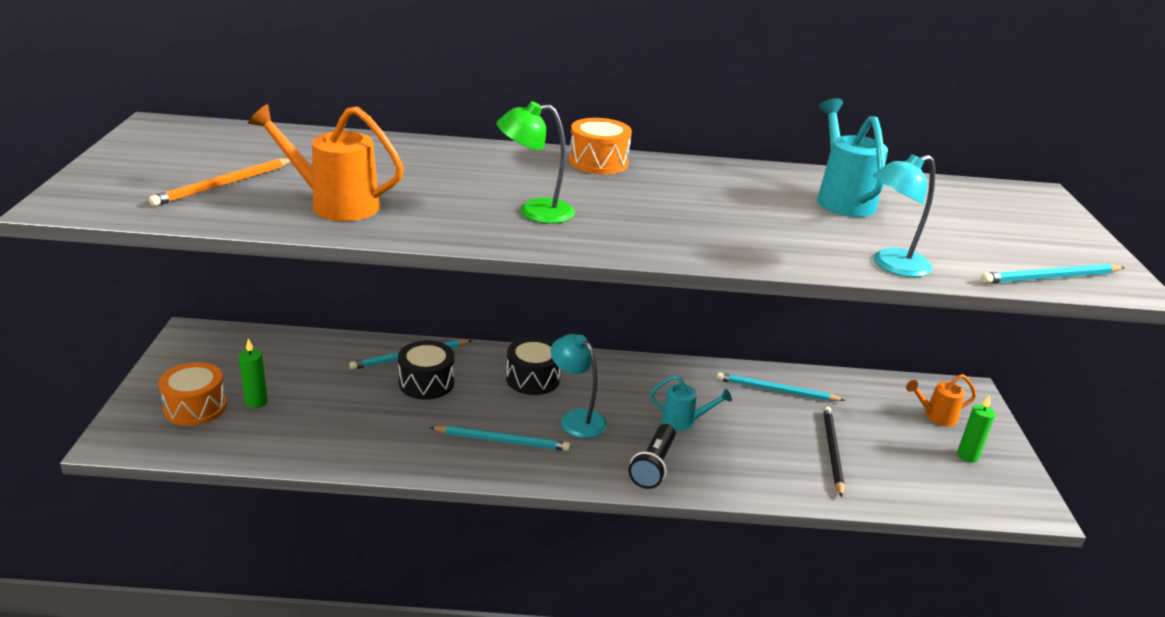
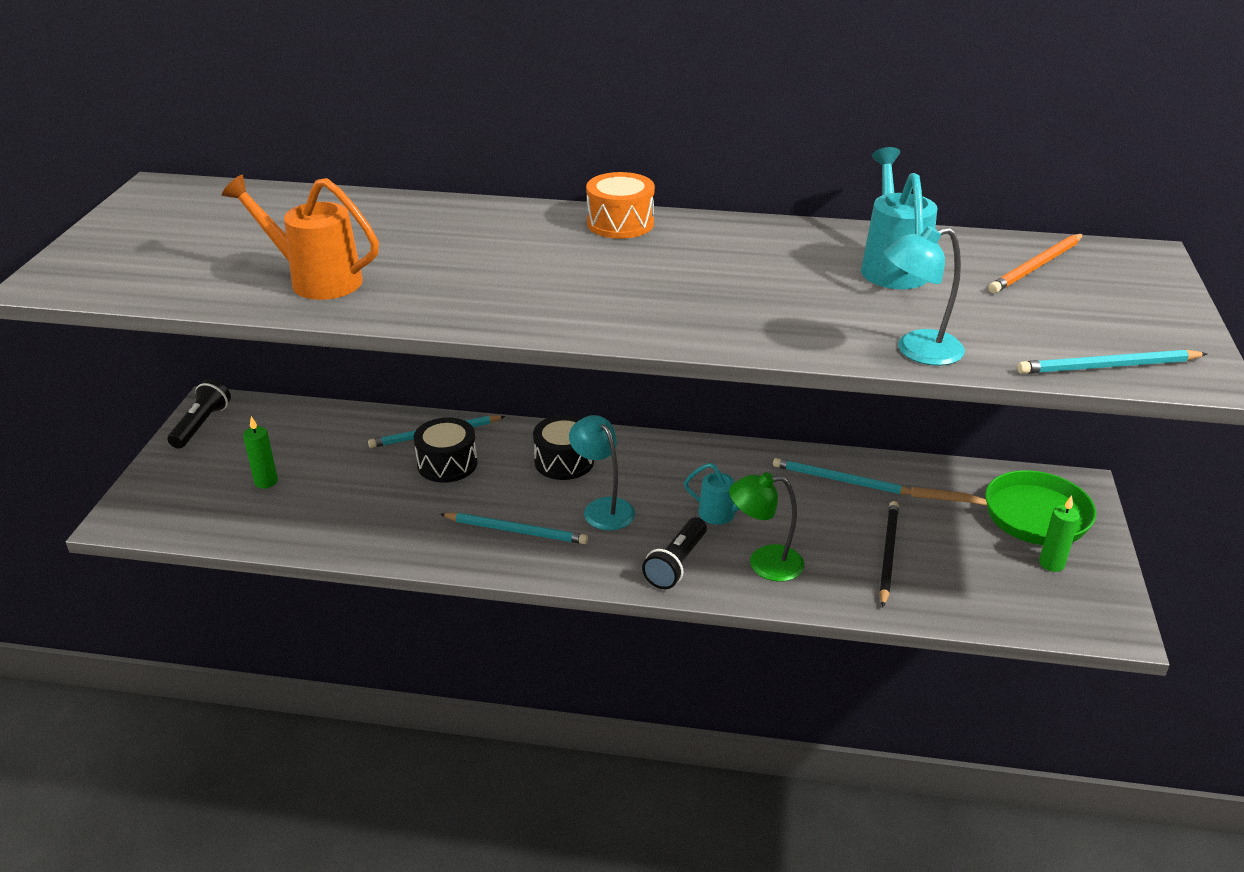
camera: 10 degrees right, 5 degrees up
orange pencil [149,158,291,206] -> orange pencil moved to [989,234,1084,293]
orange drum [159,362,227,426] -> none
green lamp [496,101,575,224] -> green lamp moved to [729,472,804,582]
orange watering can [906,374,976,426] -> green pan [911,470,1096,545]
none -> black flashlight [168,379,231,449]

